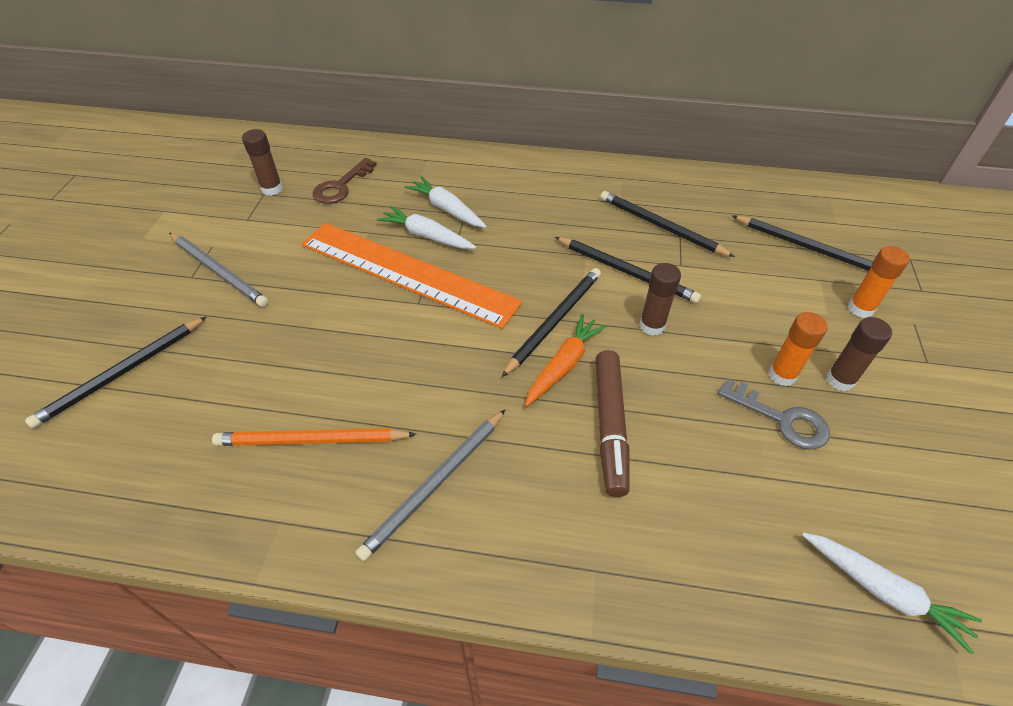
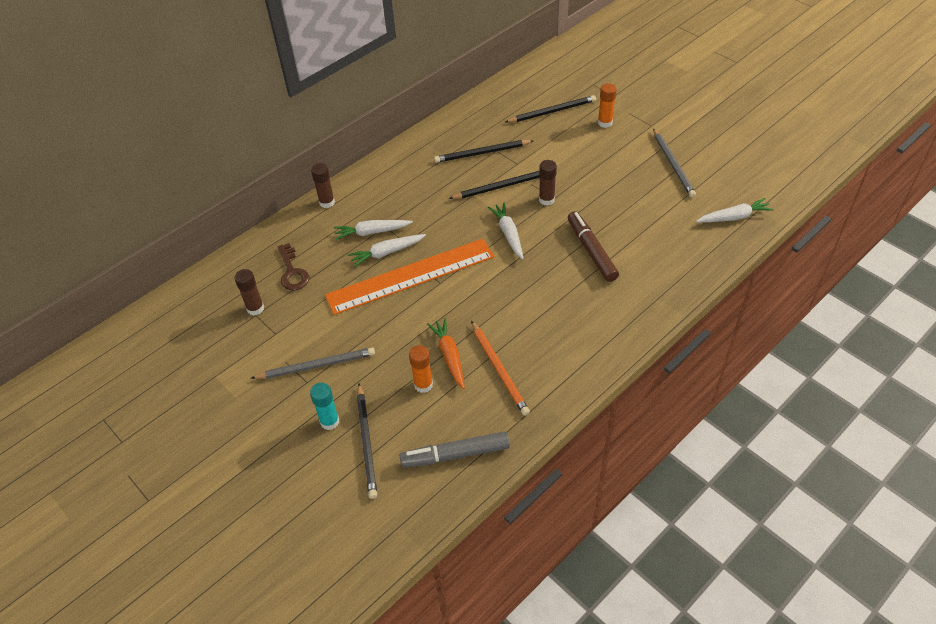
camera: 50 degrees left, 0 degrees up
orange pencil [212,428,416,446] -> orange pencil turned 60 degrees counterclockwise [471,321,530,416]
grey pencil [355,409,506,561] -> grey pencil moved to [653,128,696,198]
black pencil [502,268,601,377] -> white carrot [488,203,524,259]
orange carrot [525,314,607,407] -> orange carrot moved to [427,318,465,389]
brown marker [595,350,630,497] -> brown marker turned 150 degrees counterclockwise [568,211,619,282]
grey key [718,379,830,450] -> none
orange glue stick [769,312,827,386] -> orange glue stick moved to [409,345,433,393]
brown glue stick [826,317,892,391] -> brown glue stick moved to [311,163,335,208]
none -> turquoise glue stick [310,383,339,430]
none -> grey marker [399,431,510,468]

